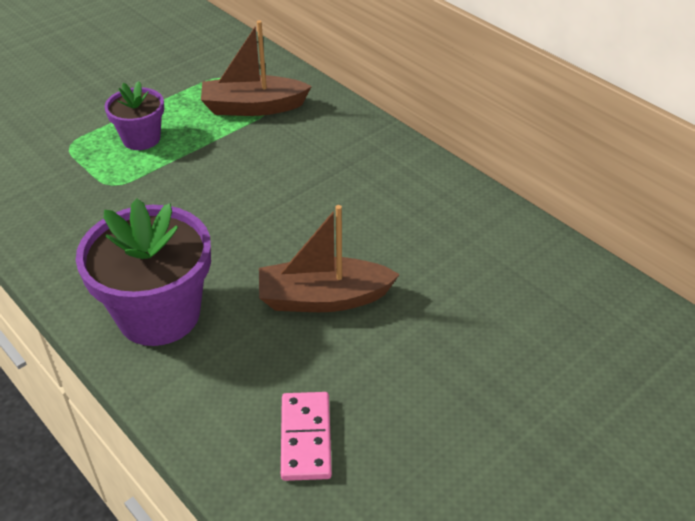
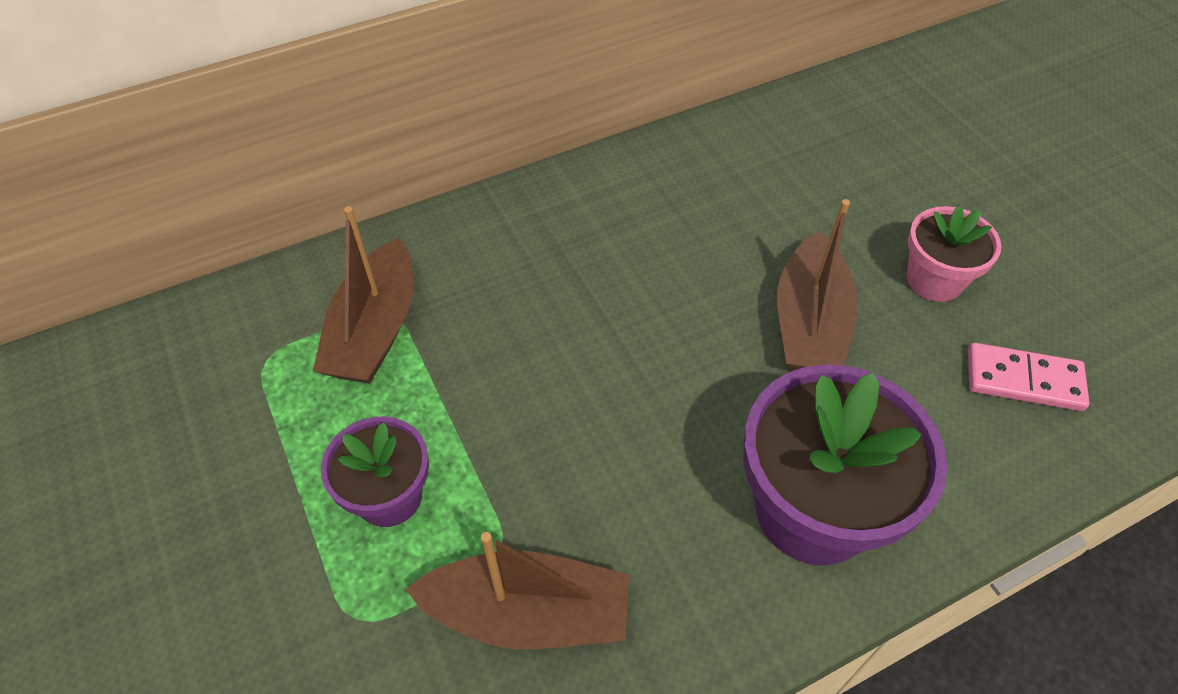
camera: 75 degrees left, 10 degrees up
none -> brown boat [406,532,629,649]
none -> pink flower pot [906,205,1002,302]

